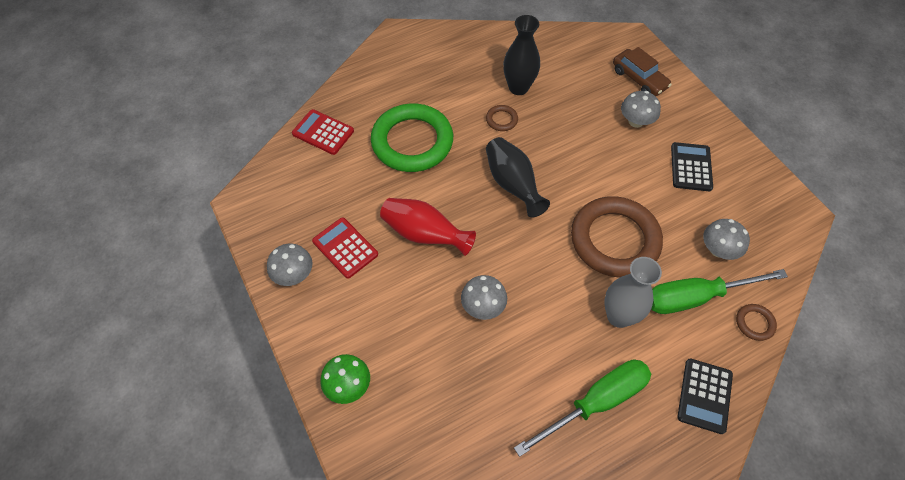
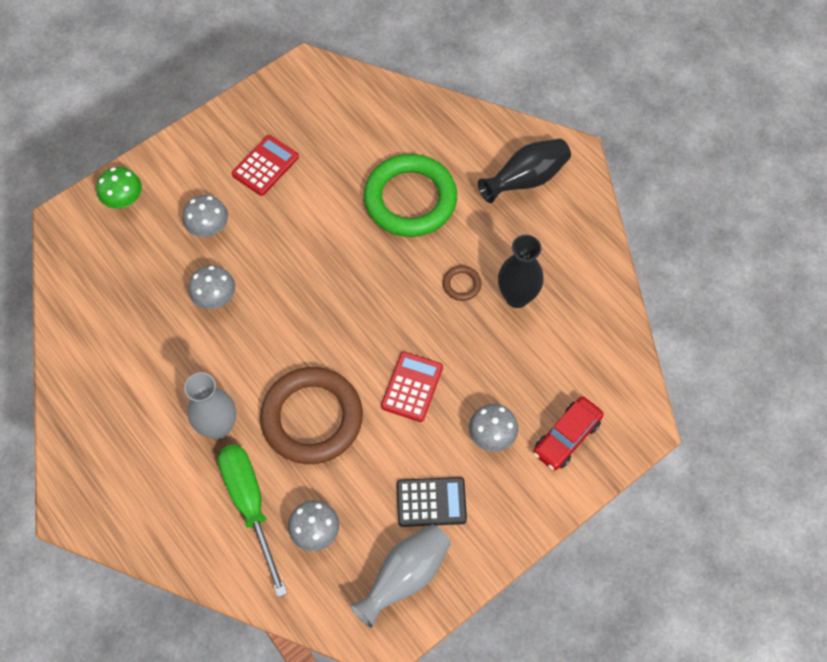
camera: 80 degrees right, 5 degrees up
grey mushroom [267,244,312,286] -> grey mushroom moved to [183,195,228,237]
red calculator [292,109,354,155] -> red calculator moved to [381,352,443,422]
red vase [380,198,476,256] -> none
black vase [486,137,550,217] -> black vase moved to [478,139,571,203]
green screwdriver [514,360,651,457] -> none
brown car [613,47,672,96] -> red car [533,397,604,470]
black calculator [677,358,733,434] -> none
brown ring [736,304,777,341] -> none
none -> grey vase [350,525,451,628]

